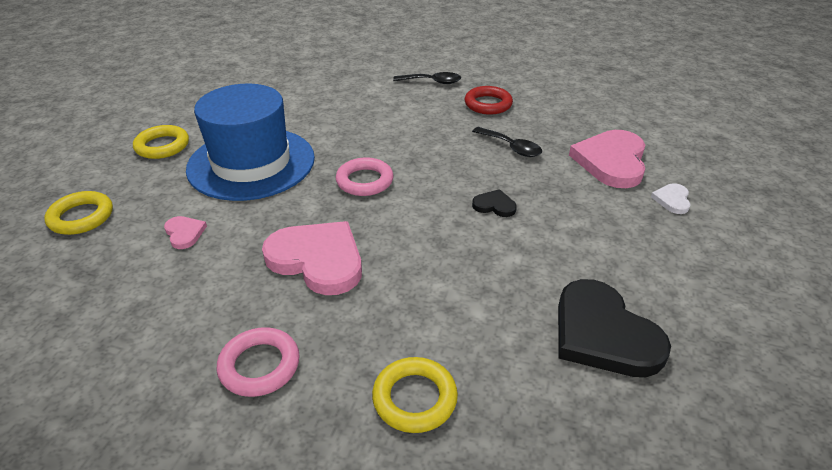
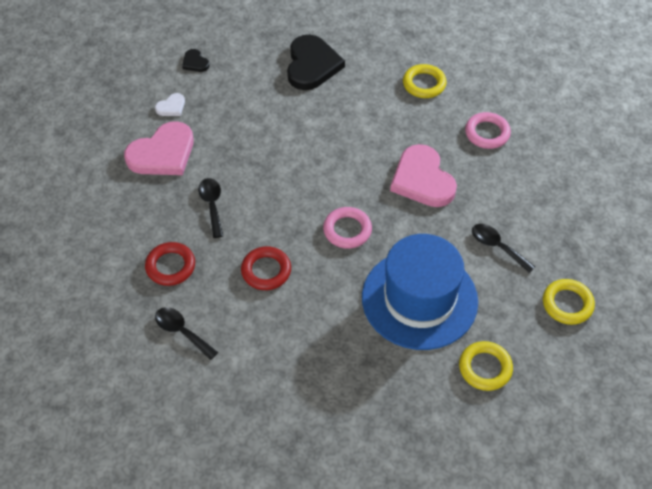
camera: 145 degrees left, 15 degrees up
pink heart [164,216,207,249] -> black spoon [472,224,535,273]
black heart [472,189,517,217] -> black heart moved to [182,49,209,72]
none -> red ring [241,246,291,290]

